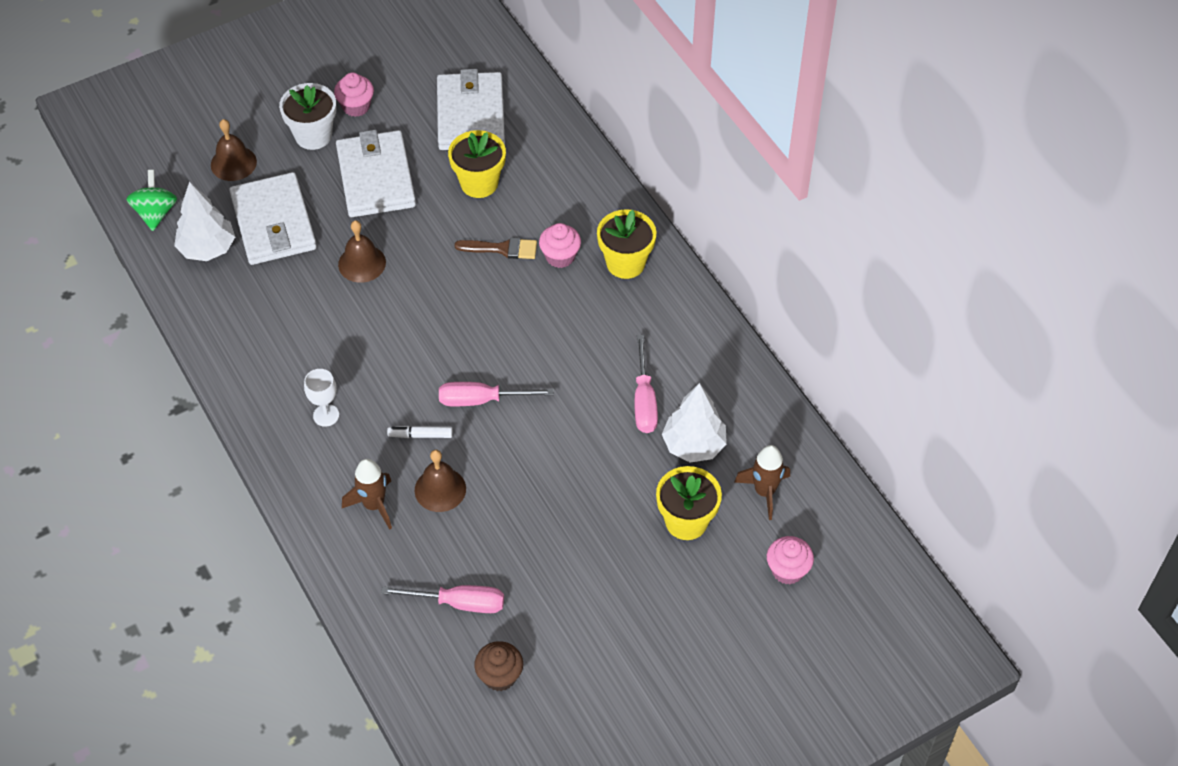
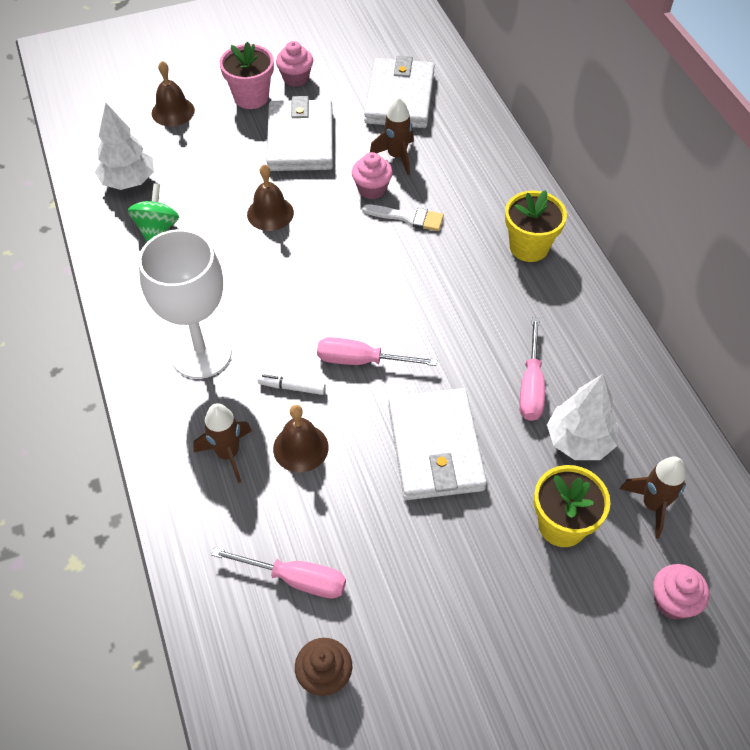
camera: 10 degrees right, 0 degrees up
green spinning top [126,170,177,231] -> green spinning top moved to [128,183,179,242]
white wallet [229,172,317,265] -> white wallet moved to [388,388,487,500]
white flower pot [279,83,336,150] -> pink flower pot [220,42,274,109]
white goblet [304,369,339,427] -> white goblet [138,229,232,379], size x2.26
yellow flower pot [448,130,506,198] -> brown rocket [370,97,414,175]
brown brush [455,237,537,259] -> white brush [363,204,444,231]
pink cupcake [539,223,581,268] -> pink cupcake moved to [352,152,393,199]

